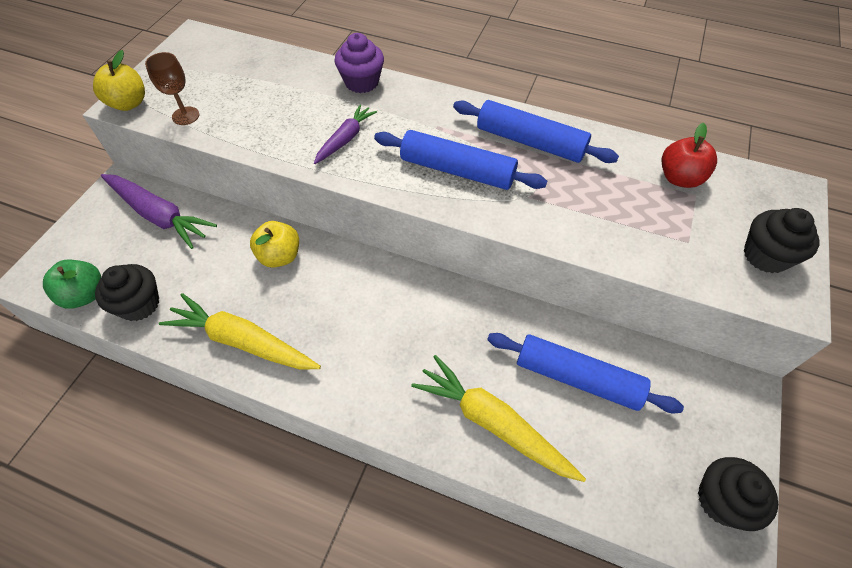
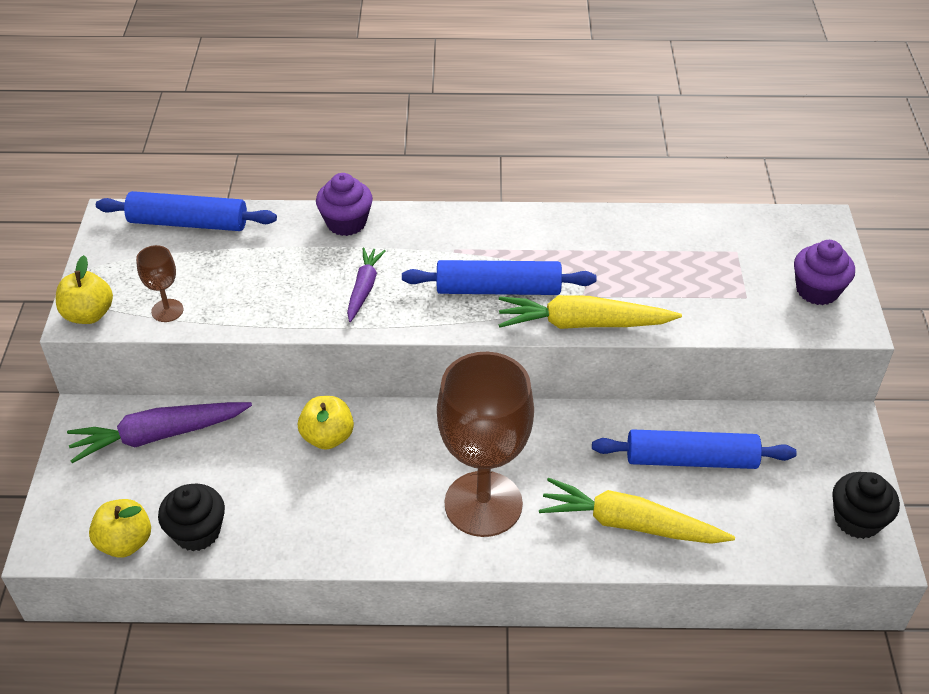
camera: 20 degrees left, 10 degrees down
green apple [43,260,101,309] -> yellow apple [89,499,151,558]
purple carrot [101,174,217,249] -> purple carrot turned 150 degrees clockwise [67,402,252,463]
yellow carrot [159,293,321,370] -> yellow carrot moved to [499,295,682,329]
blue rolling pin [453,100,619,163] -> blue rolling pin moved to [96,191,277,231]
red apple [661,123,717,188] -> none
black cupcake [744,208,820,273] -> purple cupcake [794,240,855,305]
none -> brown goblet [437,352,534,537]

